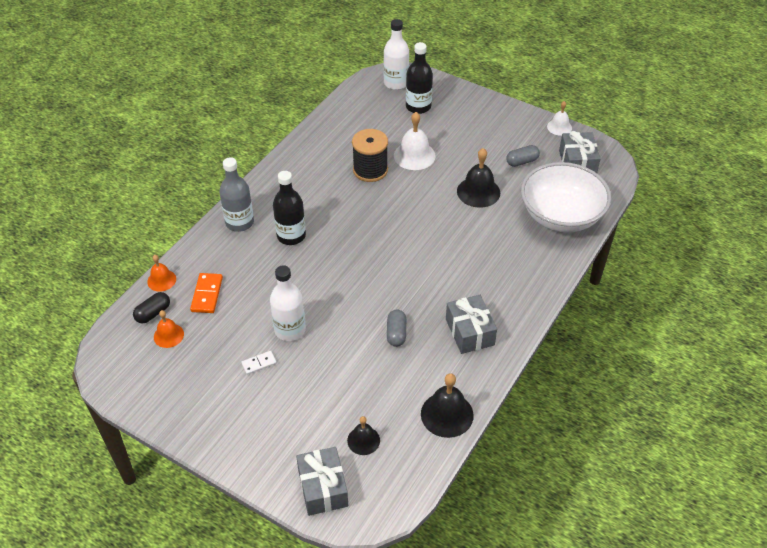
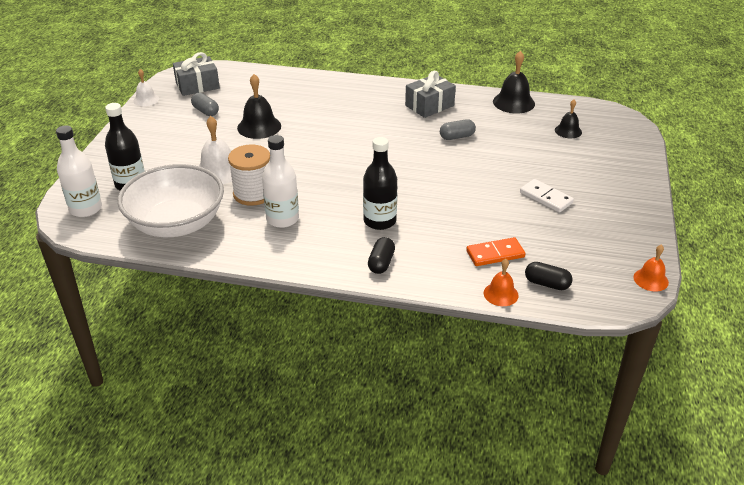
camera: 110 degrees left, 10 degrees down
orange bell [154,310,184,348] -> orange bell moved to [633,245,669,292]
grey bottle [220,157,254,232] -> black capsule [368,237,395,274]
white domino [241,351,277,375] -> white domino [520,179,574,213], size x1.57
white bottle [270,265,306,341] -> white bottle moved to [262,135,299,228]
grey gift [296,447,348,516] -> none
black spool [352,129,388,182] -> white spool [228,144,270,206]
white bowl [521,162,611,232] -> white bowl moved to [117,164,224,237]

